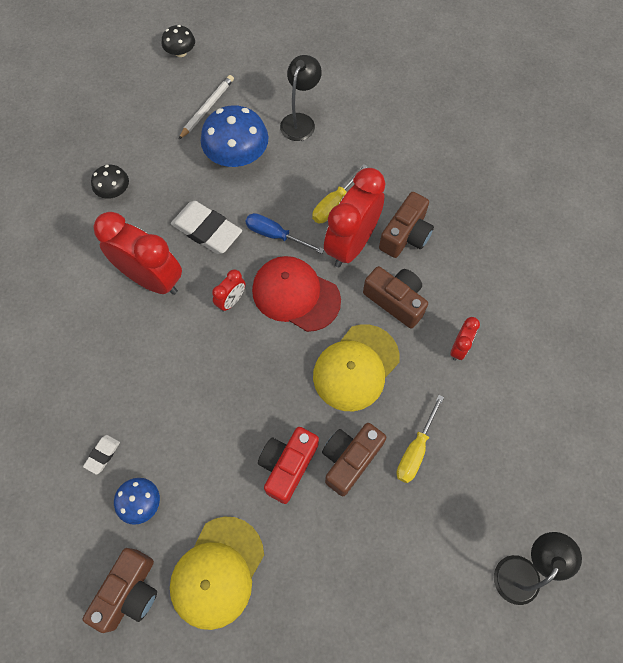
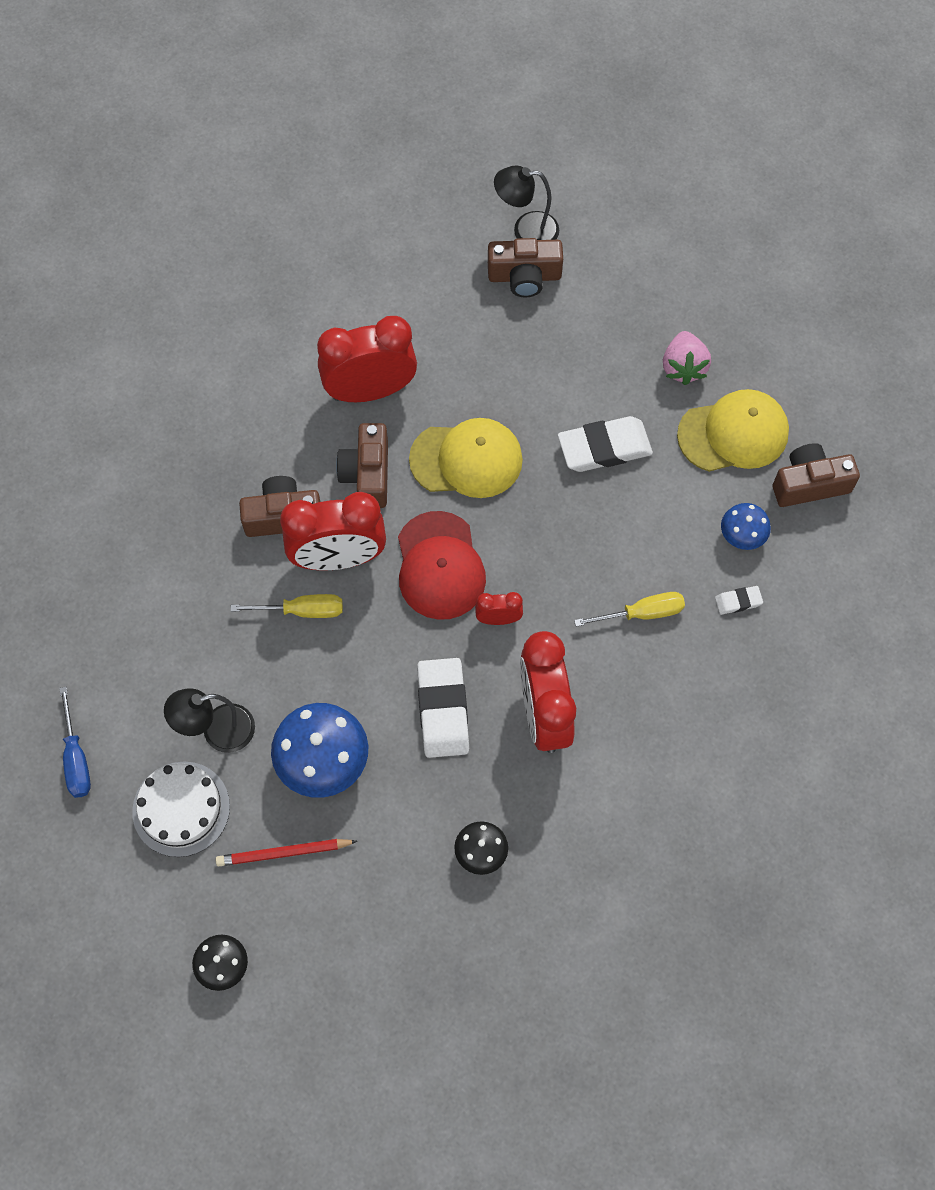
camera: 130 degrees left, 0 degrees up
white pencil [178,75,234,140] -> red pencil [216,839,358,866]
blue screwdriver [245,213,324,254] -> blue screwdriver moved to [59,687,91,798]
red camera [258,427,319,504] -> white eraser [558,416,653,472]
brown camera [322,423,386,496] -> brown camera moved to [488,238,563,297]
yellow screwdriver [396,395,444,483] -> yellow screwdriver moved to [574,592,685,627]
red clock [450,317,480,361] -> red clock [317,316,417,402], size x2.14
none -> white cake [132,762,230,857]
none -> pink strawberry [663,331,711,385]

